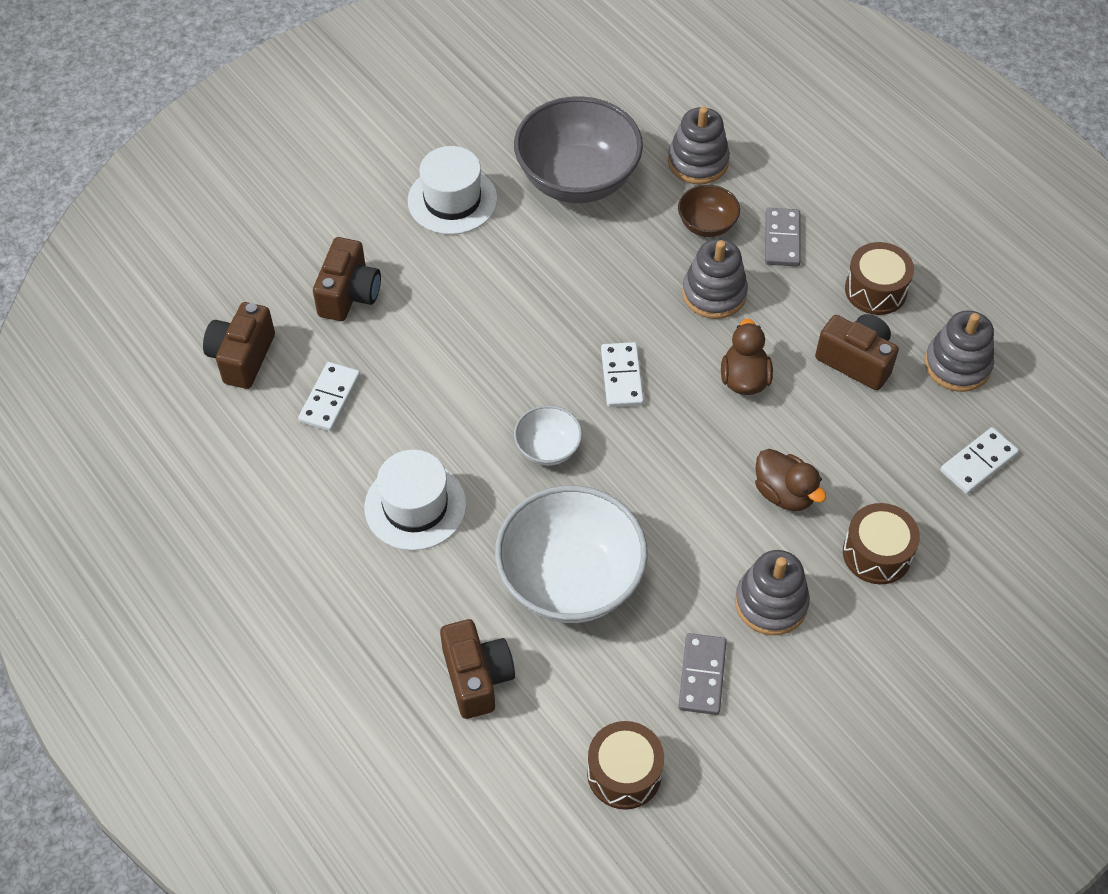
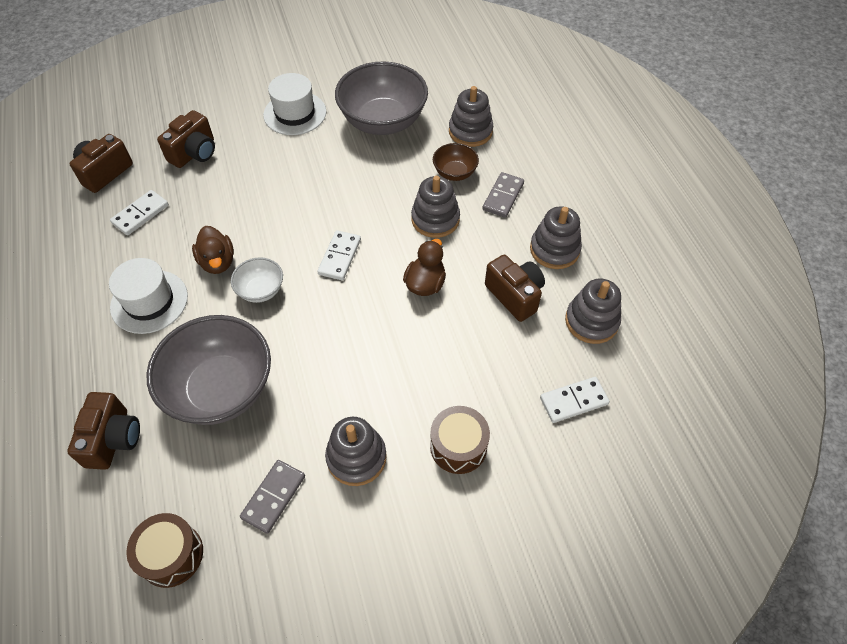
camera: 20 degrees right, 0 degrees up
white bowl [495,485,648,623] -> grey bowl [146,315,271,425]
brown duck [755,449,826,511] -> brown duck moved to [192,226,234,274]
brown drum [845,242,914,315] -> grey stacking toy [530,206,582,269]

